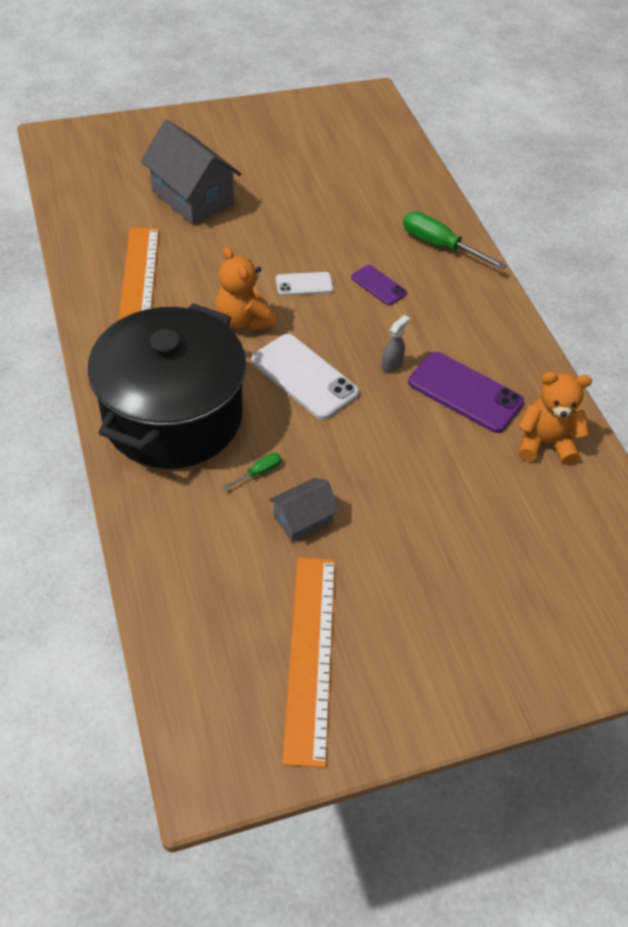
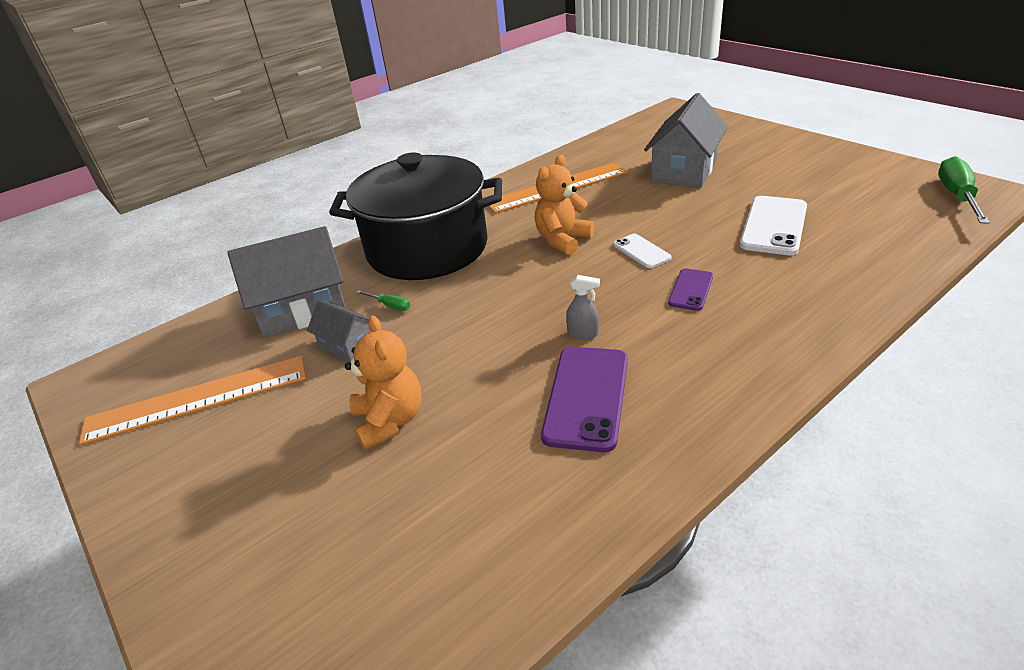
camera: 75 degrees right, 15 degrees down
white phone [252,334,359,420] -> white phone moved to [740,196,807,255]
green screwdriver [403,212,507,270] -> green screwdriver moved to [938,156,990,224]
orange teddy bear [518,372,592,465] -> orange teddy bear moved to [345,316,422,450]
none -> grey house [227,226,346,338]

